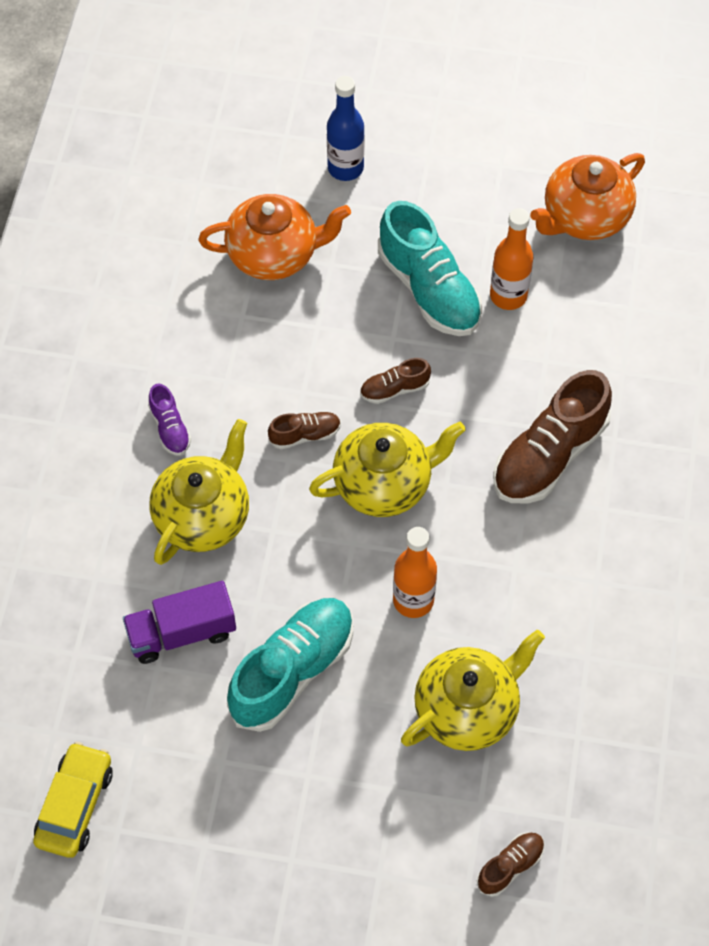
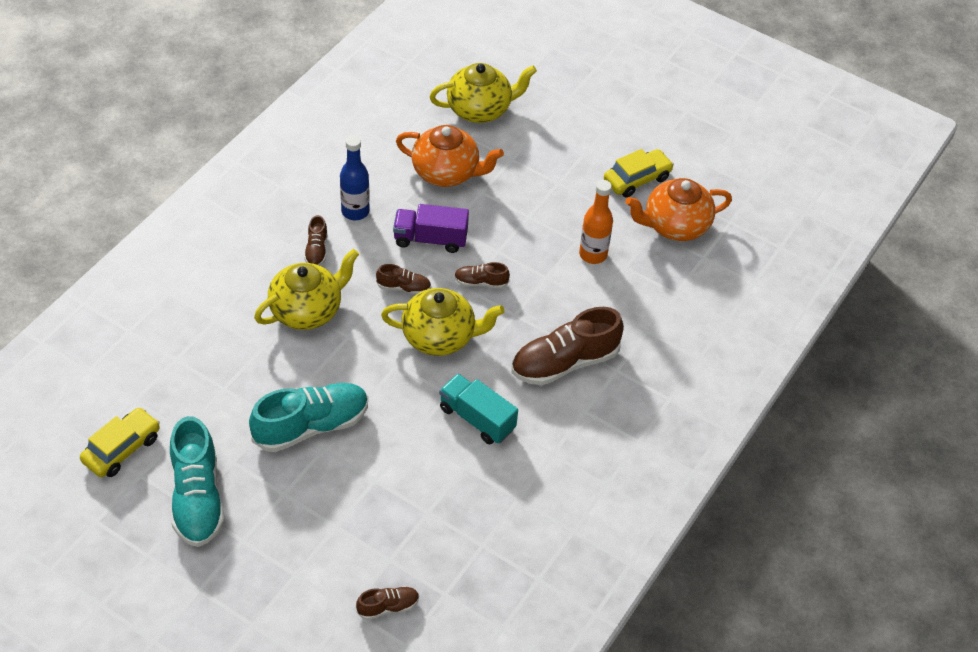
camera: 20 degrees right, 10 degrees down
purple truck [123,581,236,664] -> purple truck moved to [393,204,469,253]
purple shoe [148,384,191,456] -> brown shoe [304,215,328,266]
blue bottle [327,76,364,181] -> blue bottle moved to [340,135,370,220]
turquoise shoe [378,201,482,336] -> turquoise shoe moved to [170,416,224,547]
orange bottle [393,527,437,618] -> none
yellow teapot [401,630,545,751] -> yellow teapot moved to [429,63,537,123]
none -> turquoise truck [439,374,518,444]
none -> yellow car [604,149,674,198]

